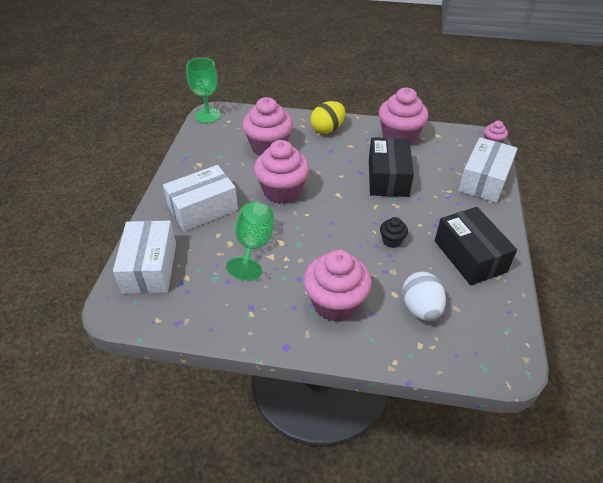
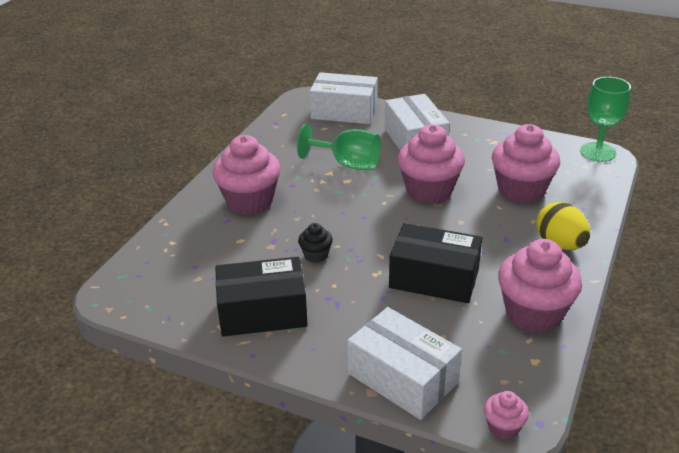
camera: 105 degrees right, 10 degrees down
white egg [402,272,446,321] -> none

